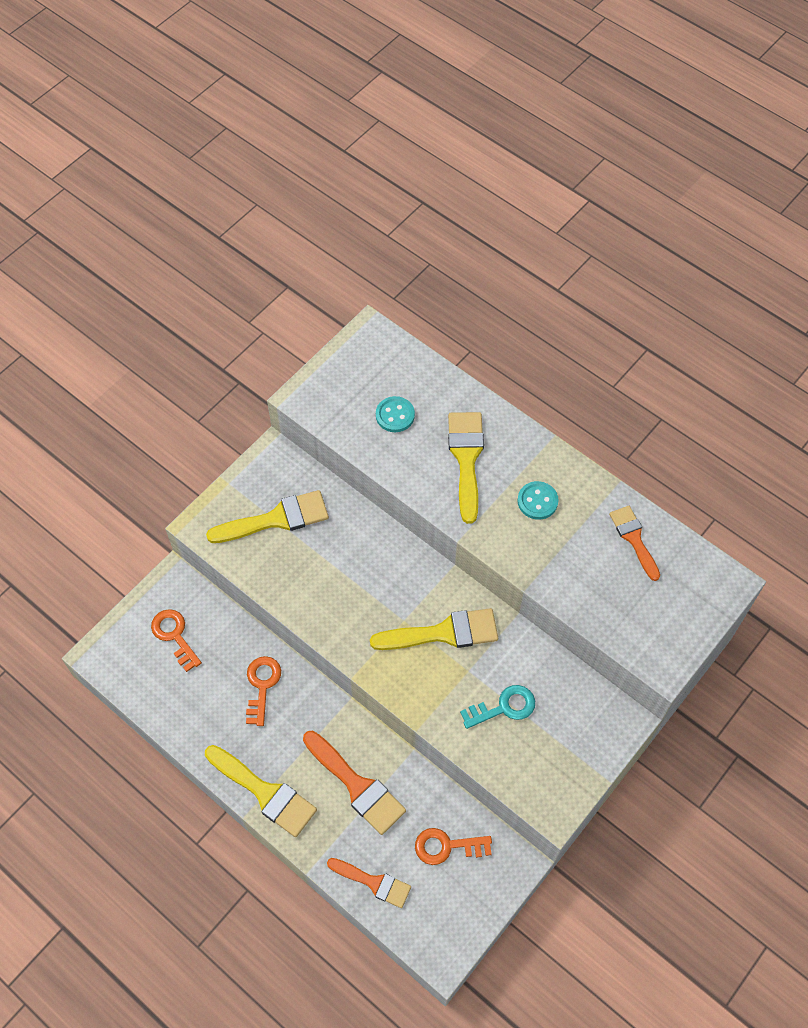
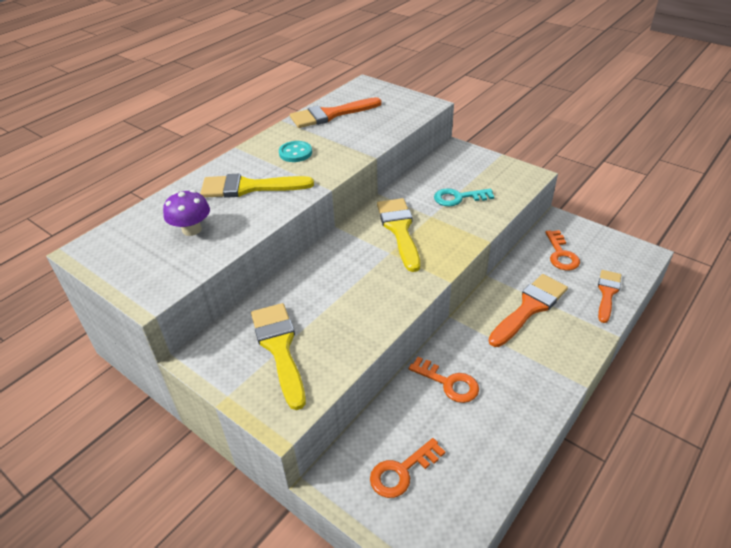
camera: 90 degrees left, 20 degrees down
yellow brush [205,745,317,837] -> none
orange key [246,656,281,726] -> orange key turned 150 degrees counterclockwise [409,357,479,403]
turquoise button [376,396,415,432] -> purple mushroom [163,190,210,236]
turquoise key [460,685,535,729] -> turquoise key turned 75 degrees counterclockwise [434,188,494,206]
orange brush [609,506,660,581] -> orange brush [290,97,382,128], size x1.53

